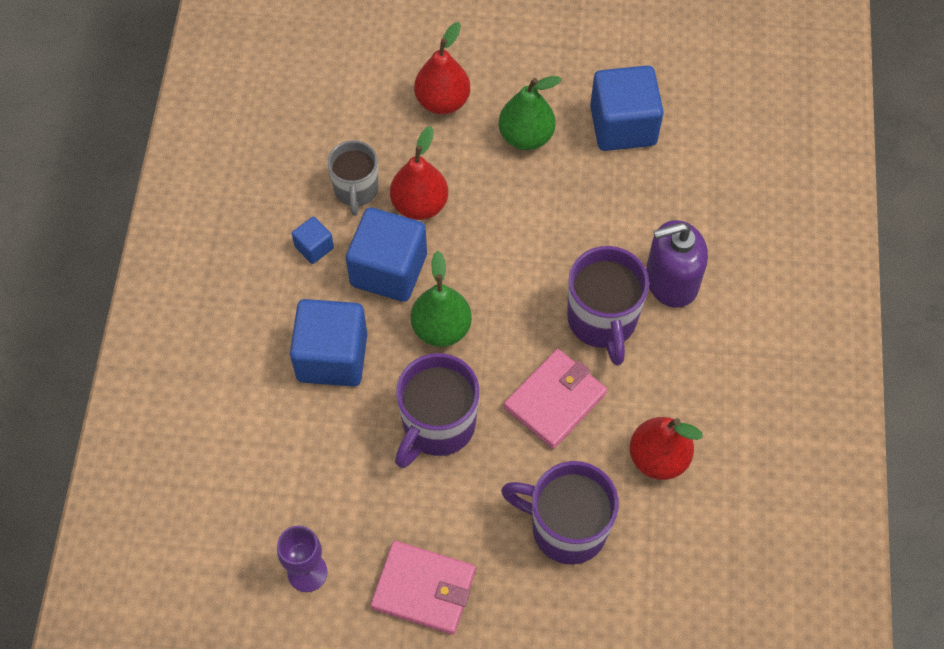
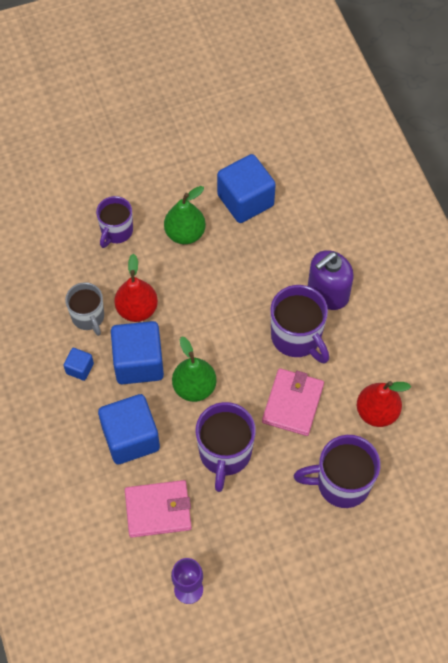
camera: 25 degrees left, 0 degrees up
pink wallet [370,541,476,635] -> pink wallet moved to [125,480,192,538]
red pear [414,22,470,115] -> purple mug [96,196,133,248]

